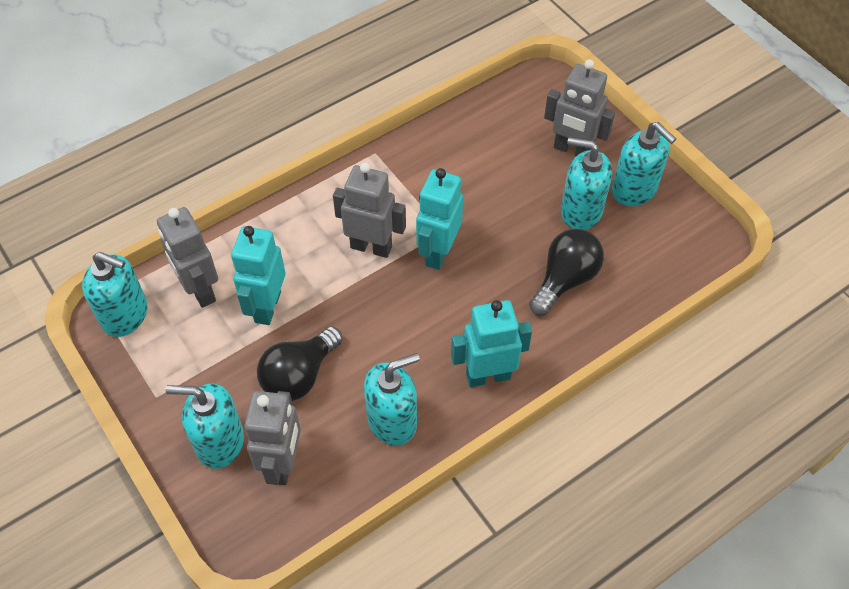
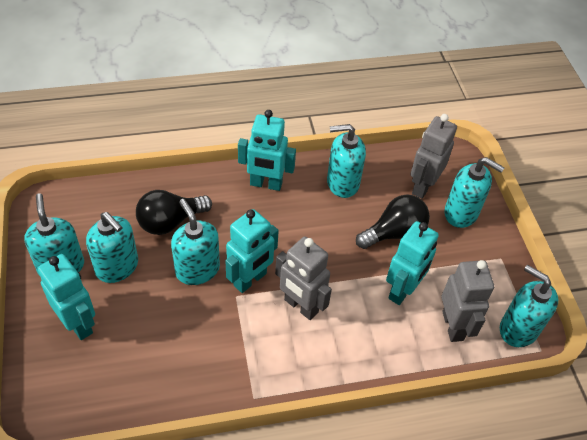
camera: 160 degrees left, 5 degrees down
grey robot [544,59,615,156] -> turquoise robot [37,254,95,340]
none -> turquoise soap dispenser [171,199,220,285]

